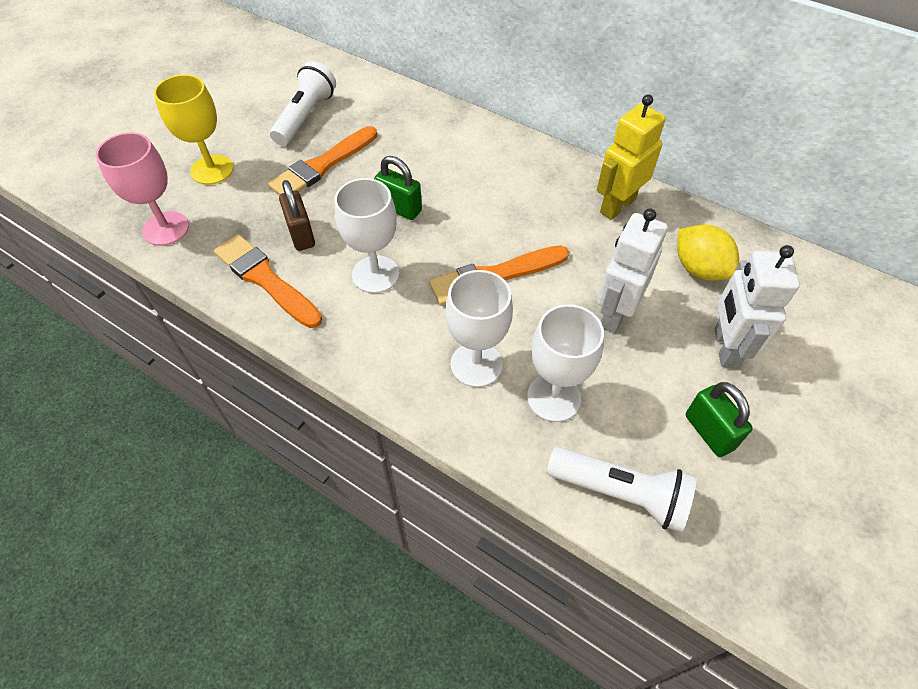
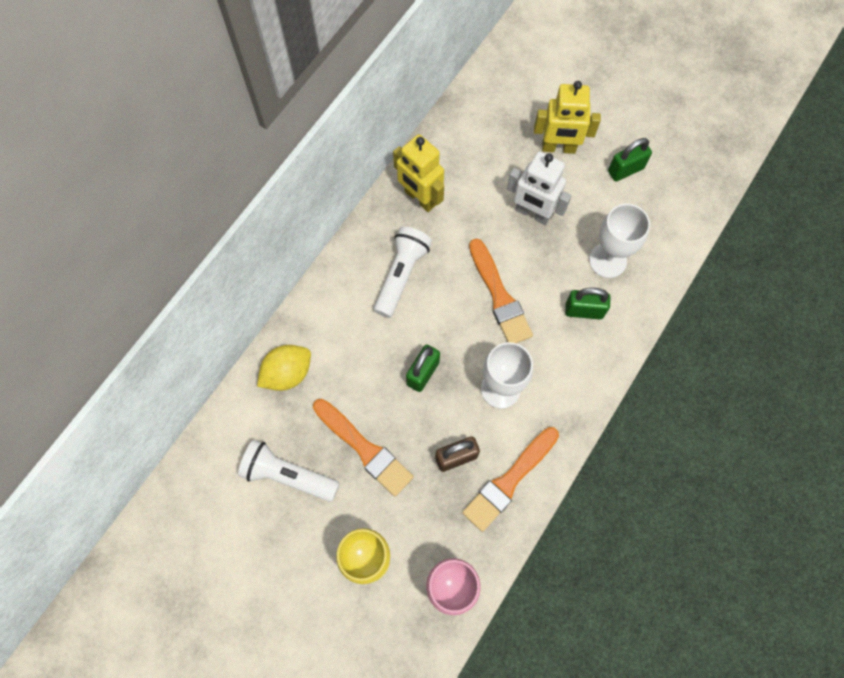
camera: 90 degrees left, 15 degrees up
white goblet [445,270,513,387] -> green padlock [565,288,610,319]
white flashlight [547,447,697,532] -> white flashlight moved to [374,226,432,318]
yellow lemon [678,224,739,281] -> yellow lemon moved to [257,345,311,391]
white robot [715,245,800,368] -> yellow robot [534,81,601,154]

